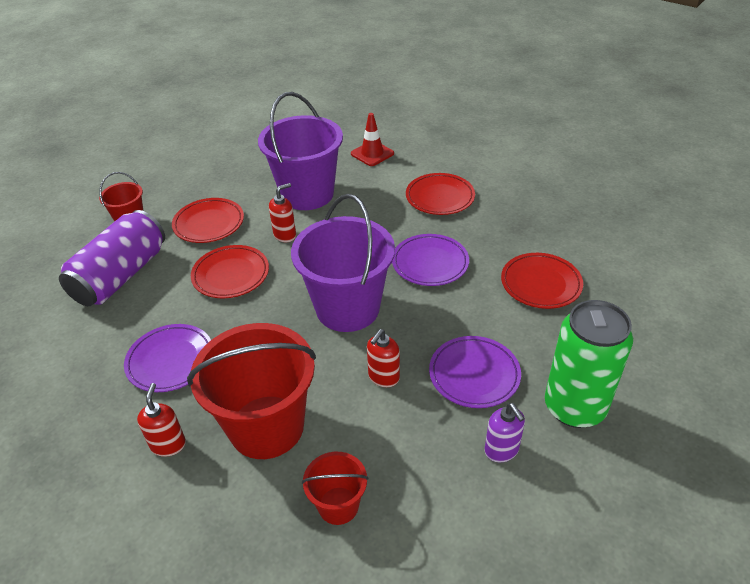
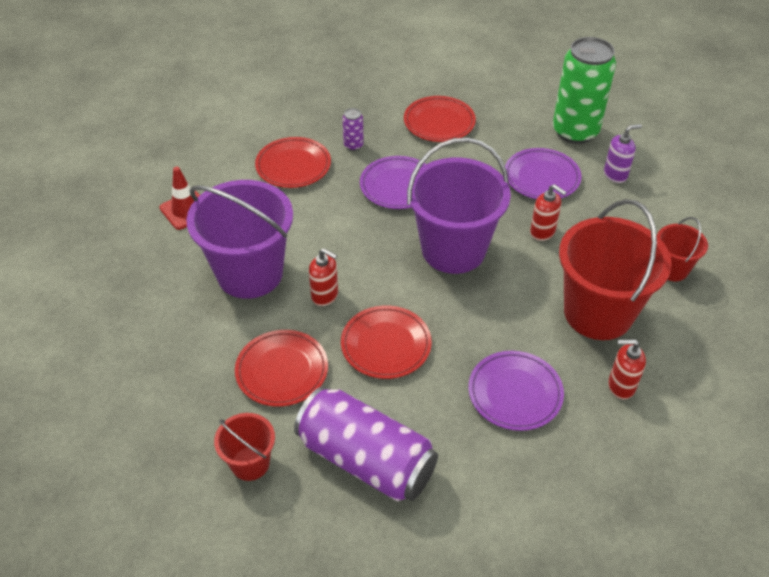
camera: 85 degrees left, 5 degrees up
red soap dispenser [269,183,296,242] -> red soap dispenser turned 150 degrees clockwise [309,248,338,306]
none -> purple can [343,108,364,151]

